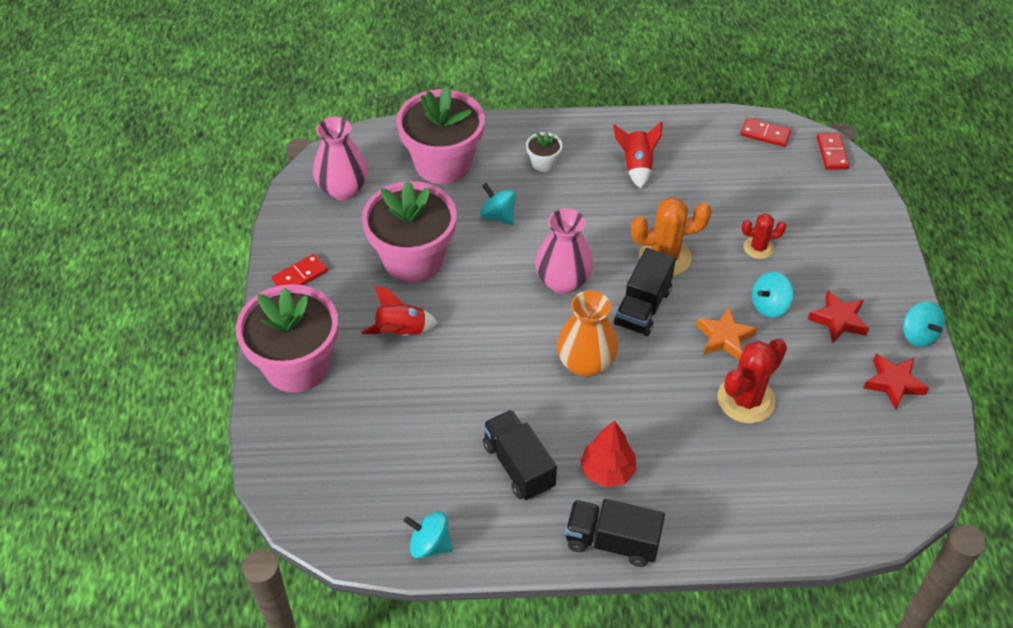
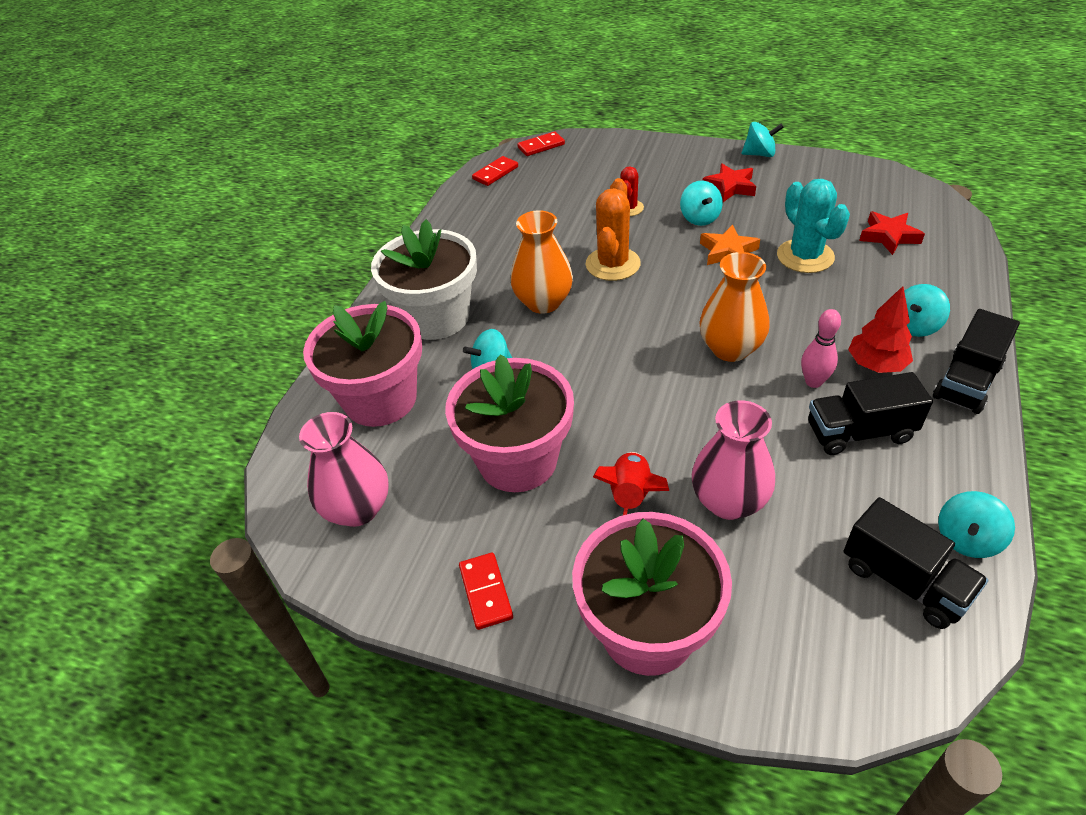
camera: 65 degrees left, 5 degrees down
white flower pot [526,132,562,172] -> white flower pot [371,219,477,340], size x2.36
pink vase [535,208,593,294] -> pink vase moved to [692,401,775,520]
red rocket [613,121,662,188] -> none
black truck [614,248,676,336] -> black truck moved to [844,497,988,629]
red cactus [717,338,787,423] -> turquoise cactus [777,179,850,273]
red domino [817,133,849,170] -> red domino turned 45 degrees counterclockwise [517,131,565,156]
red star [864,354,929,410] -> red star moved to [859,211,925,255]
none -> orange vase [510,210,573,314]
none -> pink bowling pin [801,309,841,388]
none -> turquoise spinning top [904,284,950,337]

